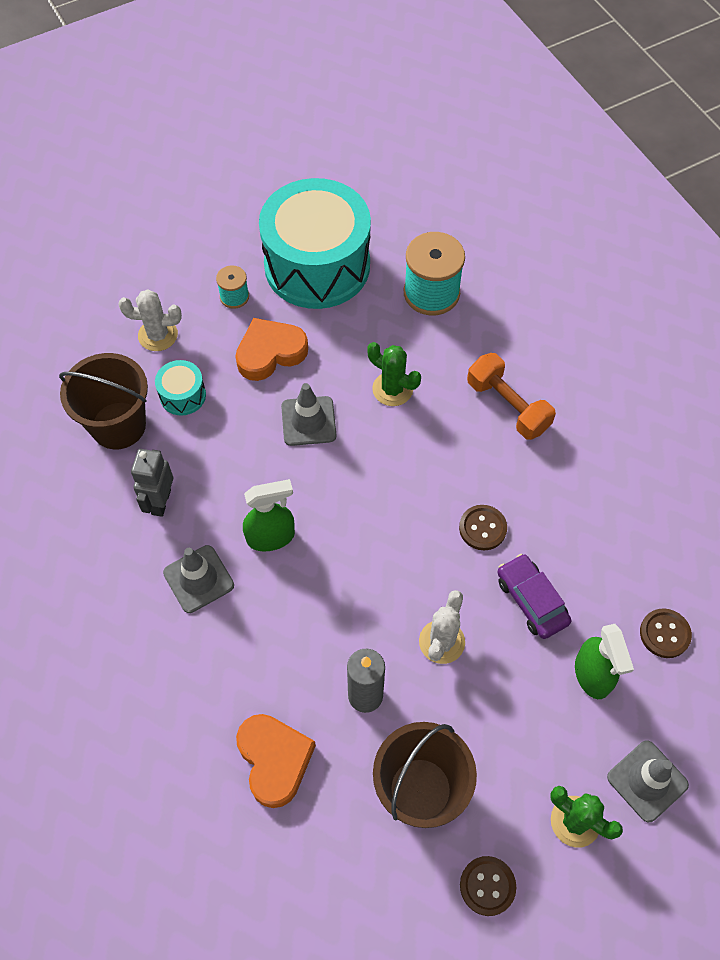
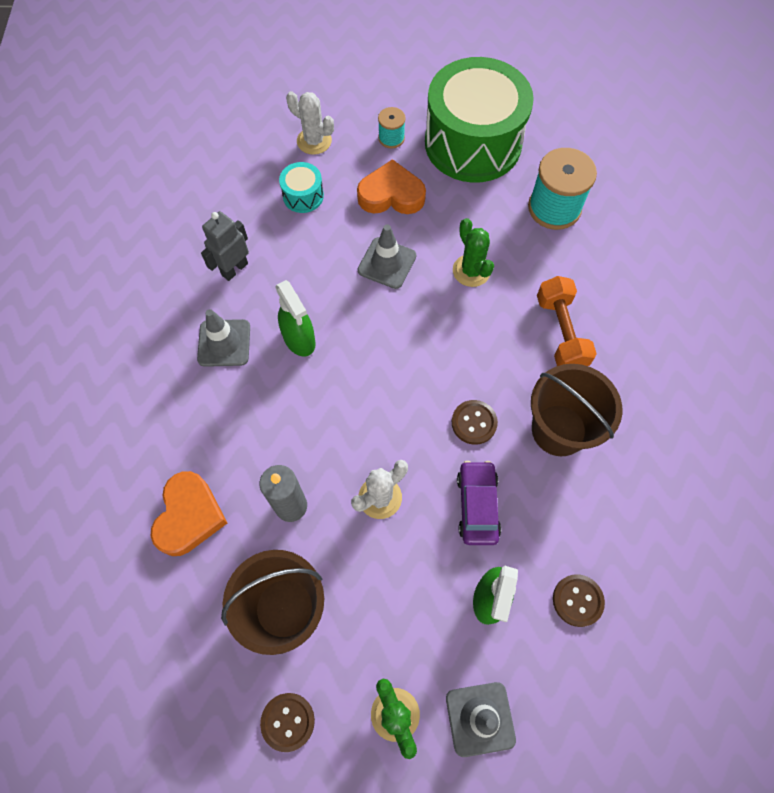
camera: 30 degrees right, 5 degrees up
brown bucket [59,353,148,449] -> brown bucket moved to [531,364,622,456]
green spray bottle [243,479,295,552] -> green spray bottle turned 45 degrees clockwise [275,280,316,357]
turquoise drum [259,178,371,309] -> green drum [425,57,534,183]

